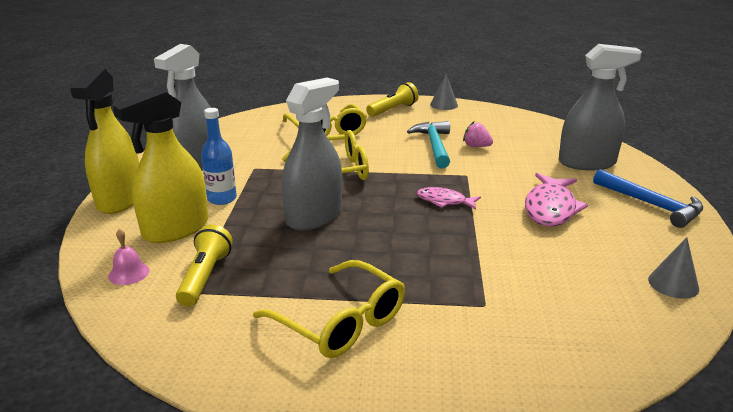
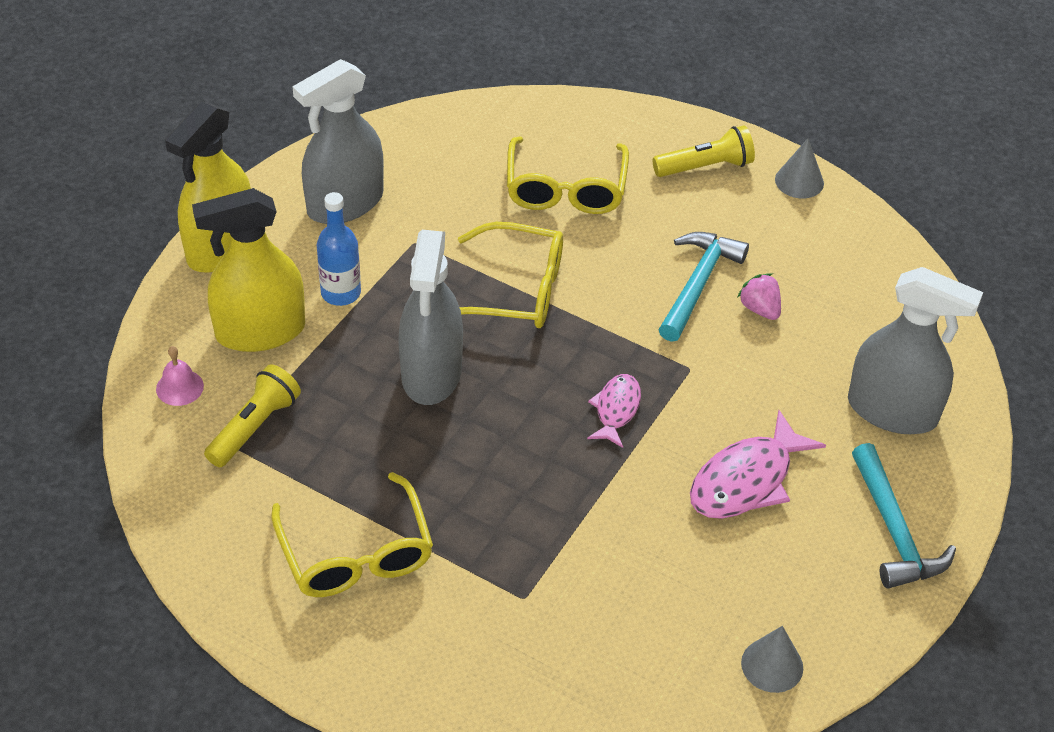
camera: 25 degrees right, 20 degrees up
grey spray bottle [282,78,342,231] -> grey spray bottle turned 120 degrees clockwise [398,230,463,405]
pink fish [417,187,481,209] -> pink fish turned 60 degrees clockwise [587,374,641,448]
blue hammer [593,169,703,228] -> turquoise hammer [852,443,956,589]

